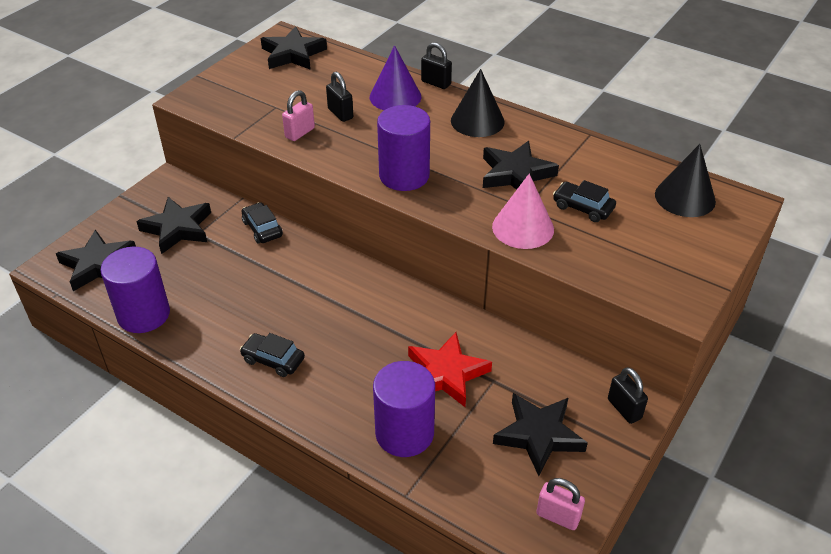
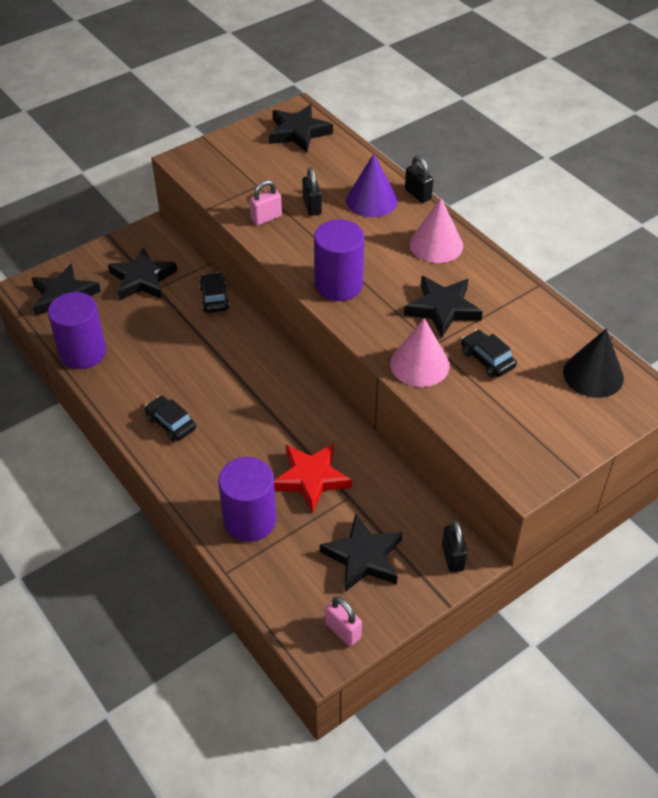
camera: 20 degrees right, 5 degrees up
black cone [451,69,505,137] -> pink cone [410,198,463,263]

